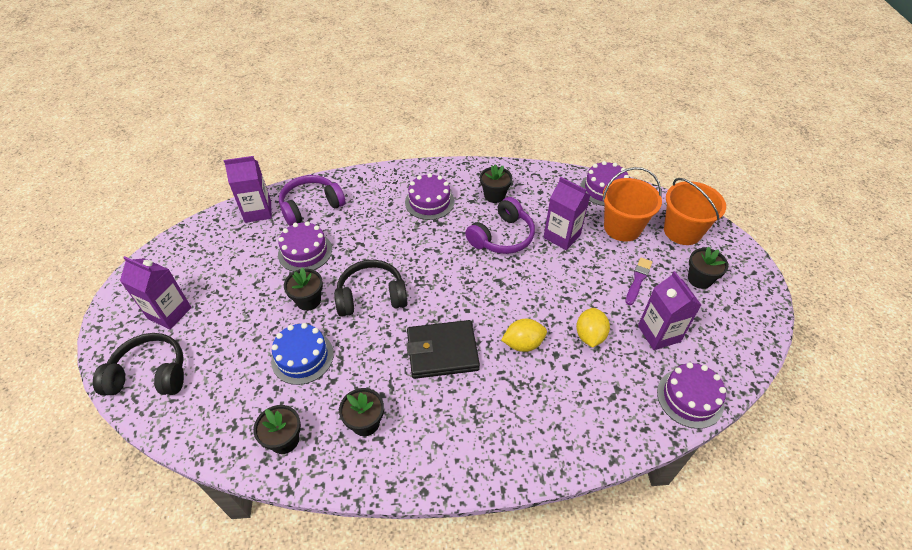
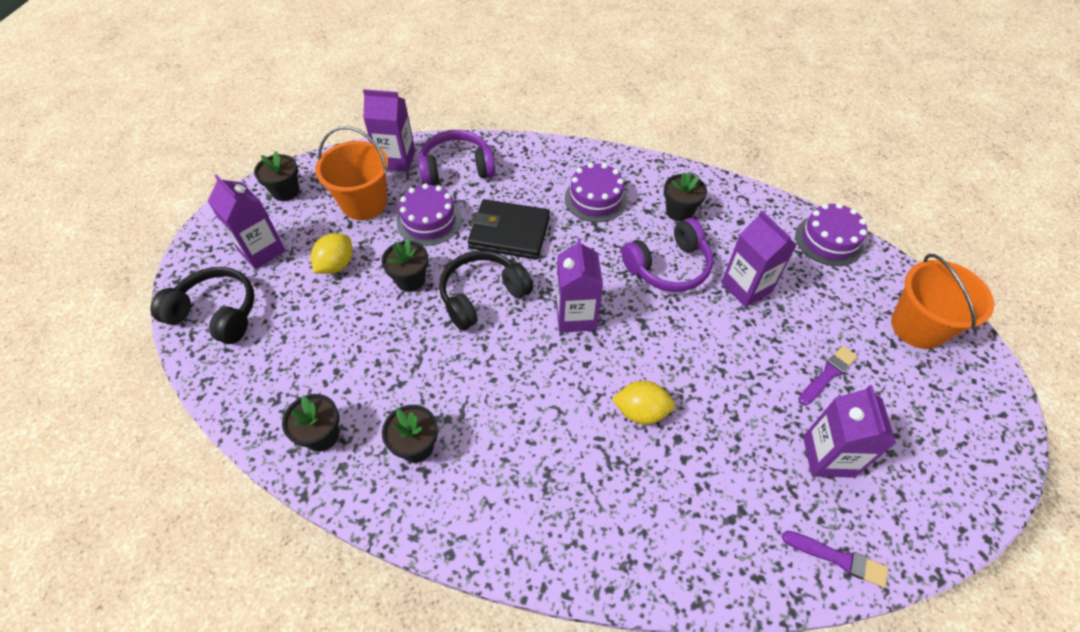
camera: 20 degrees right, 5 degrees up
blue cake [271,323,334,385] -> none
black headphones [334,260,408,317] -> black headphones turned 45 degrees counterclockwise [439,250,533,331]
black wallet [406,320,480,379] -> black wallet moved to [468,199,550,260]
yellow lemon [576,308,610,348] -> yellow lemon moved to [311,233,353,274]
orange bucket [602,167,662,242] -> orange bucket moved to [315,126,388,220]
purple cake [657,362,726,429] -> purple brush [782,531,888,588]
black flower pot [688,246,728,289] -> black flower pot moved to [254,151,299,201]
none -> purple carton [556,238,603,333]

